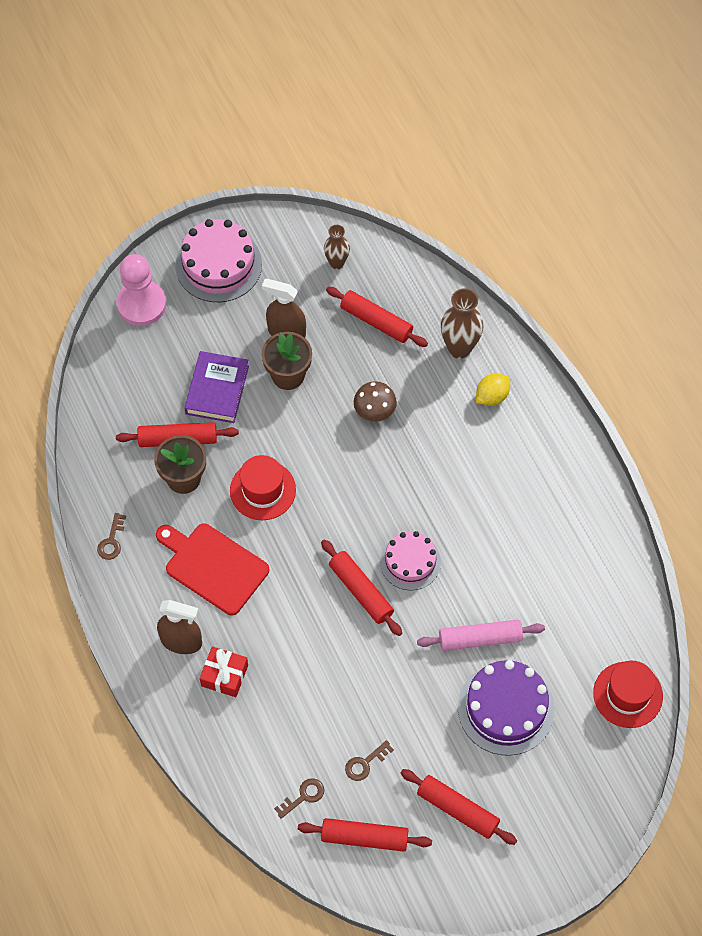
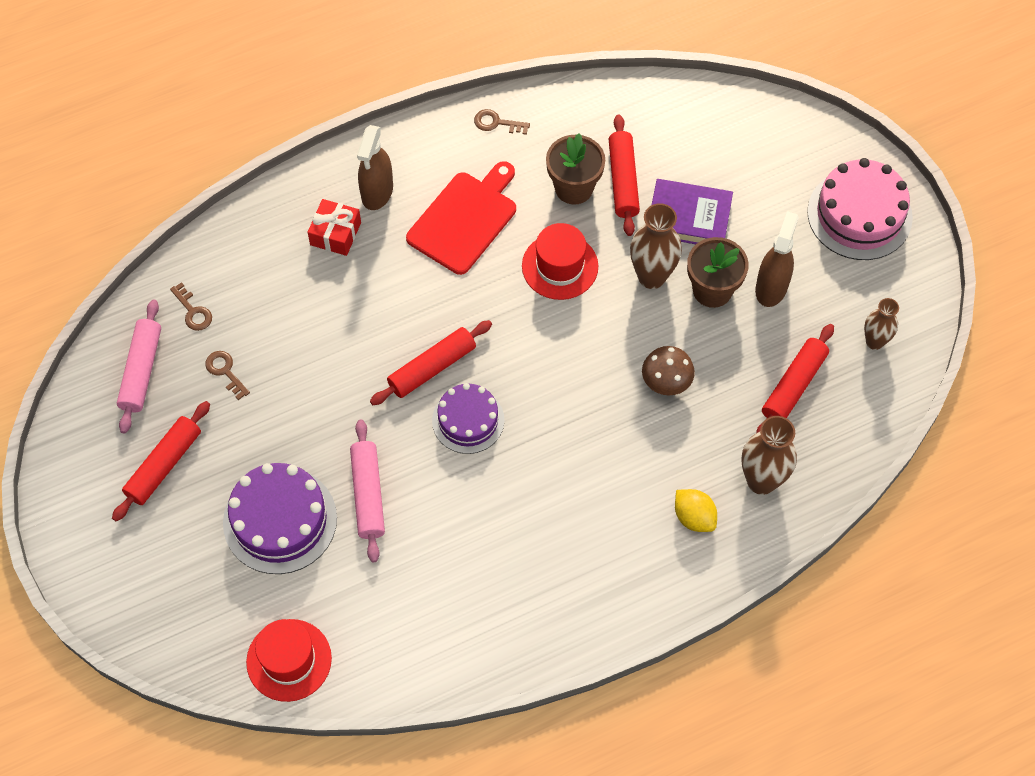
camera: 90 degrees right, 0 degrees up
pink pawn [117,254,166,326] -> none
red rolling pin [298,818,432,852] -> pink rolling pin [117,299,161,434]
pink cake [380,531,441,590] -> purple cake [432,383,504,454]
none -> brown vase [630,203,682,289]

